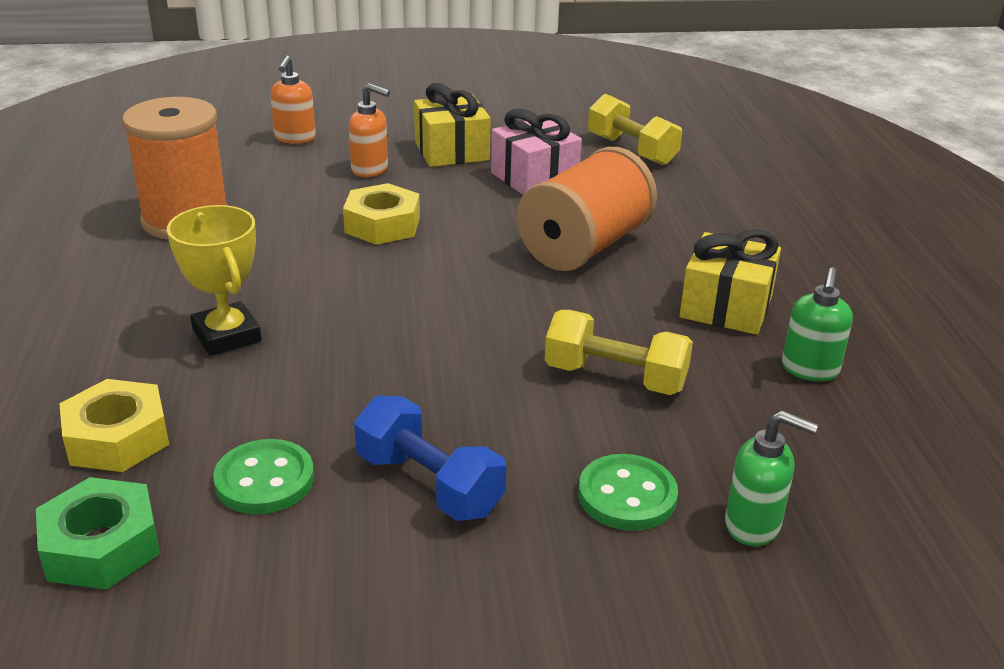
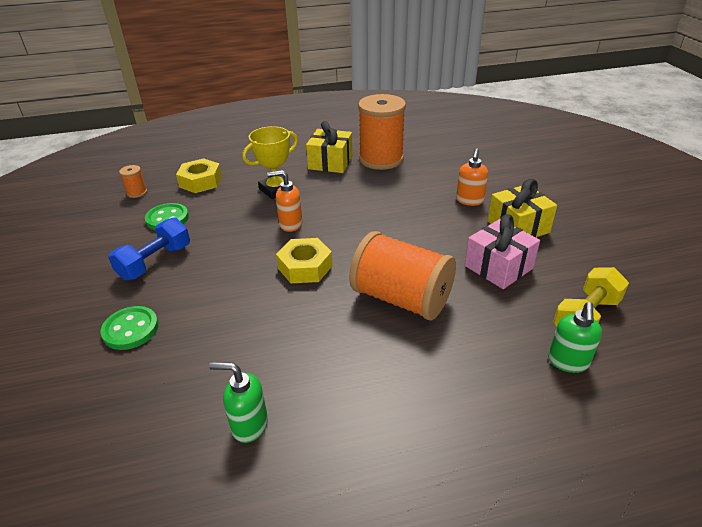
camera: 85 degrees right, 5 degrees up
green nut [36,477,160,590] -> orange spool [119,165,147,198]
orange soap dispenser [270,56,316,144] -> orange soap dispenser moved to [267,170,302,232]
yellow nut [343,183,420,245] -> yellow nut moved to [276,238,333,283]
yellow dumbbell [545,310,693,395] -> none
yellow gift [680,229,781,335] -> yellow gift moved to [306,121,353,173]
green soap dispenser [725,410,818,546] -> green soap dispenser moved to [548,302,602,373]

